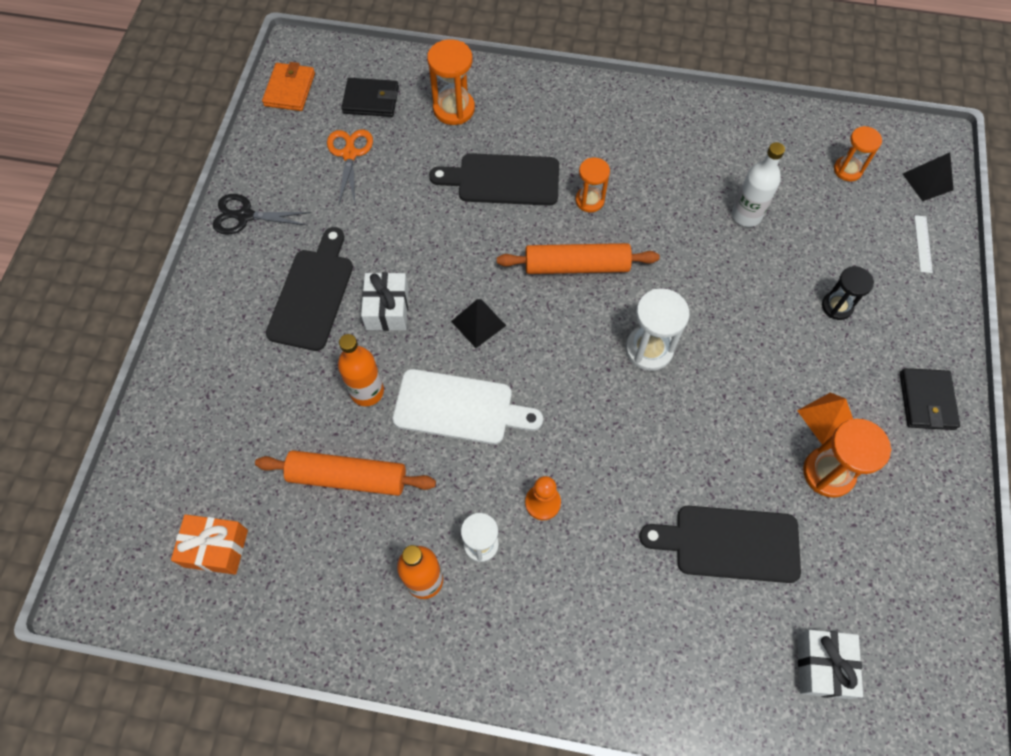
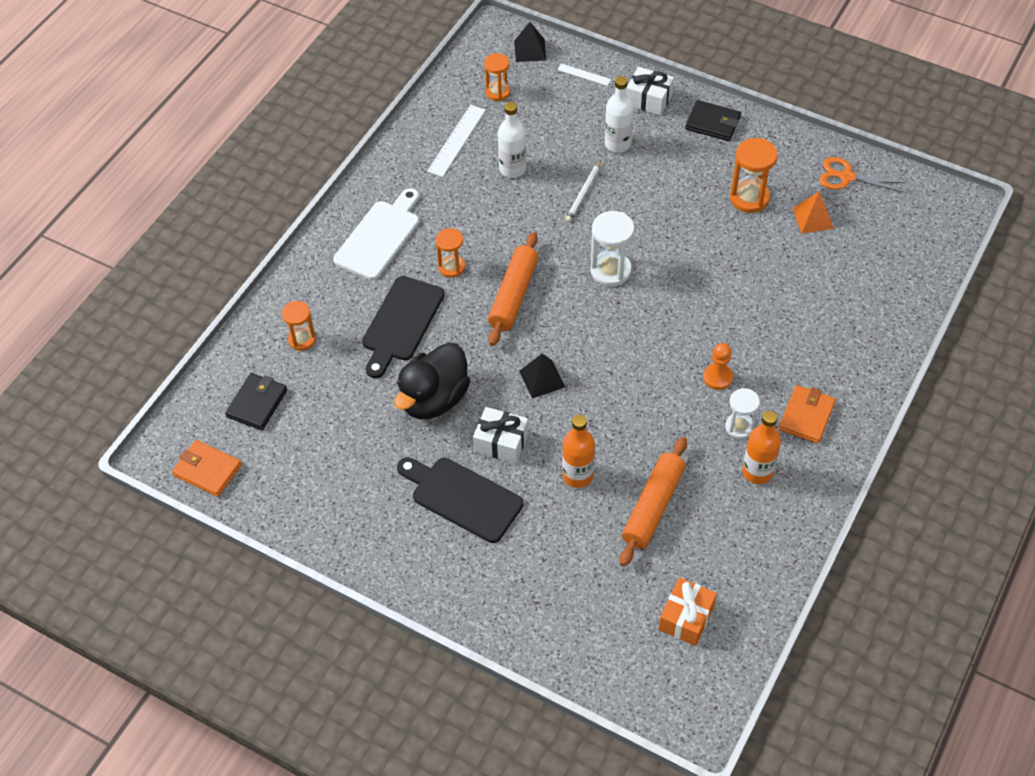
camera: 70 degrees left, 10 degrees down
black scissors [213,194,311,235] -> none
orange scissors [327,129,373,204] -> orange scissors moved to [819,157,906,193]
white cutting board [392,369,543,444] -> white cutting board moved to [333,188,419,280]
orange hourglass [427,39,475,125] -> orange hourglass [282,301,316,351], size x0.66
black cutting board [639,506,801,583] -> none
orange pyramid [797,393,853,445] -> orange pyramid moved to [793,191,834,233]
white gift [797,630,863,699] -> white gift moved to [626,67,674,115]
black hourglass [822,266,874,320] -> white bottle [605,76,634,153]
none -> black duck [394,343,470,419]
none -> white ruler [427,105,486,177]
none -> white pencil [565,160,601,222]
none -> orange wallet [779,385,836,444]

